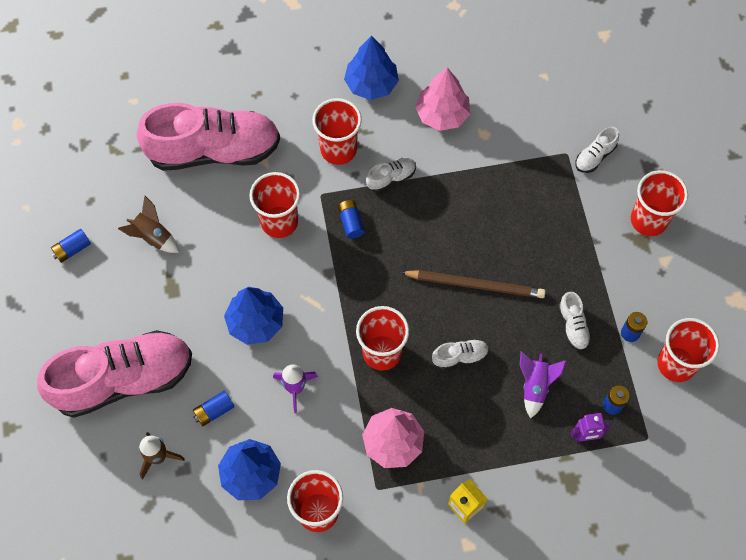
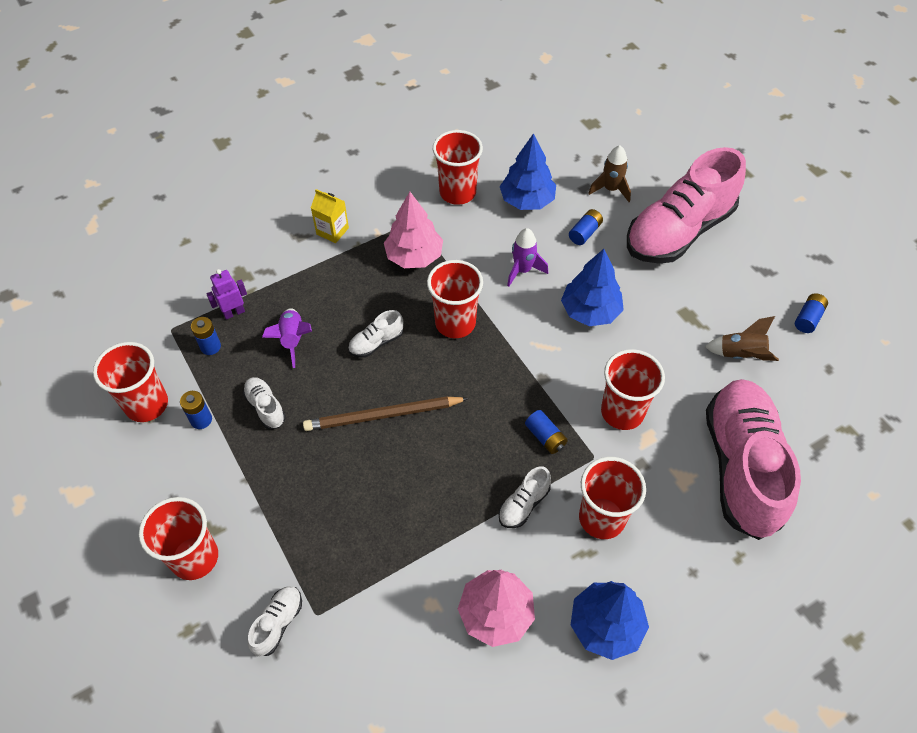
camera: 160 degrees right, 10 degrees down
pink shoe [137,103,280,171] -> pink shoe turned 120 degrees clockwise [706,379,801,540]

